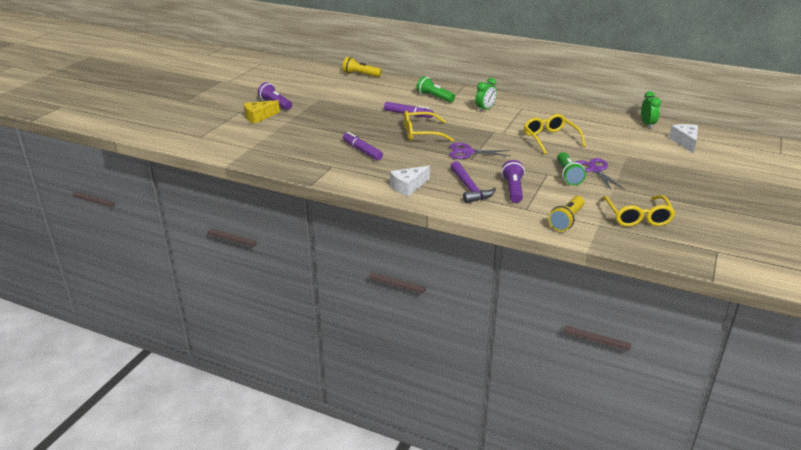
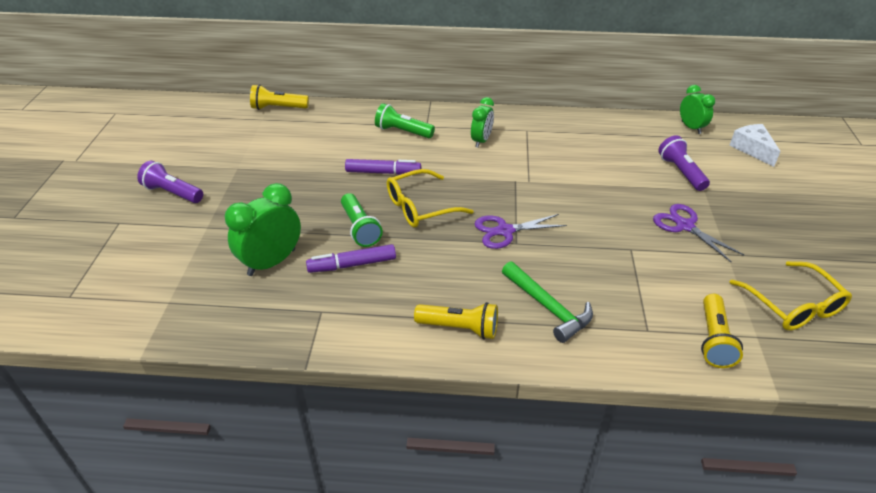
camera: 20 degrees left, 10 degrees up
yellow cheese [243,100,280,124] -> none
purple marker [343,132,383,160] -> purple marker turned 45 degrees counterclockwise [306,244,396,273]
white cheese [390,166,430,197] -> yellow flashlight [414,302,498,339]
purple hammer [450,161,496,203] -> green hammer [502,261,593,343]
purple flashlight [502,160,525,203] -> purple flashlight moved to [658,135,710,191]
yellow glasses [524,114,586,154] -> none
green flashlight [557,152,586,185] -> green flashlight moved to [341,193,383,247]
none -> green clock [225,183,301,276]

